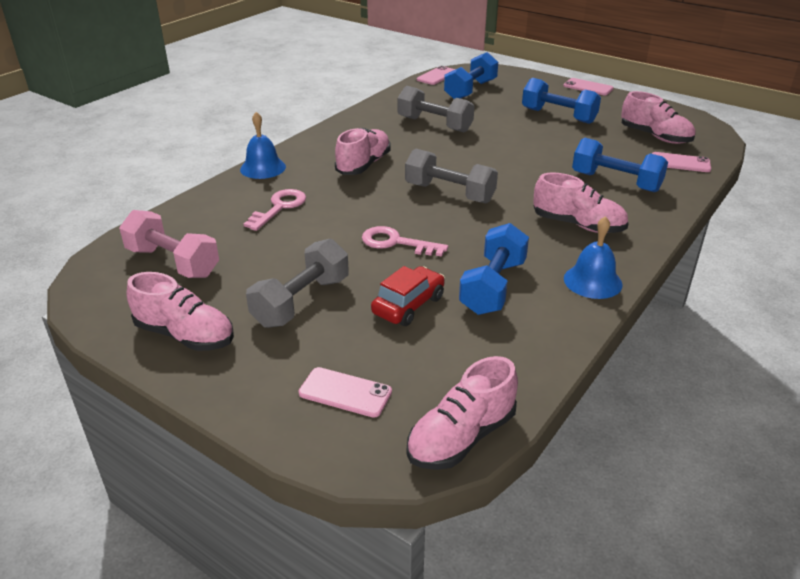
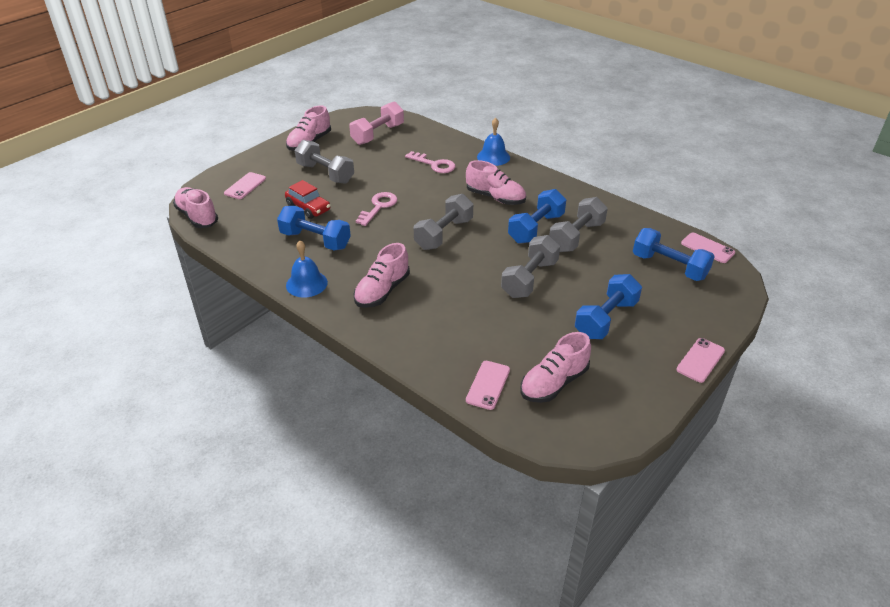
camera: 95 degrees right, 5 degrees up
blue dumbbell [572,138,668,192] -> blue dumbbell moved to [508,189,566,244]
none -> grey dumbbell [501,235,560,298]

